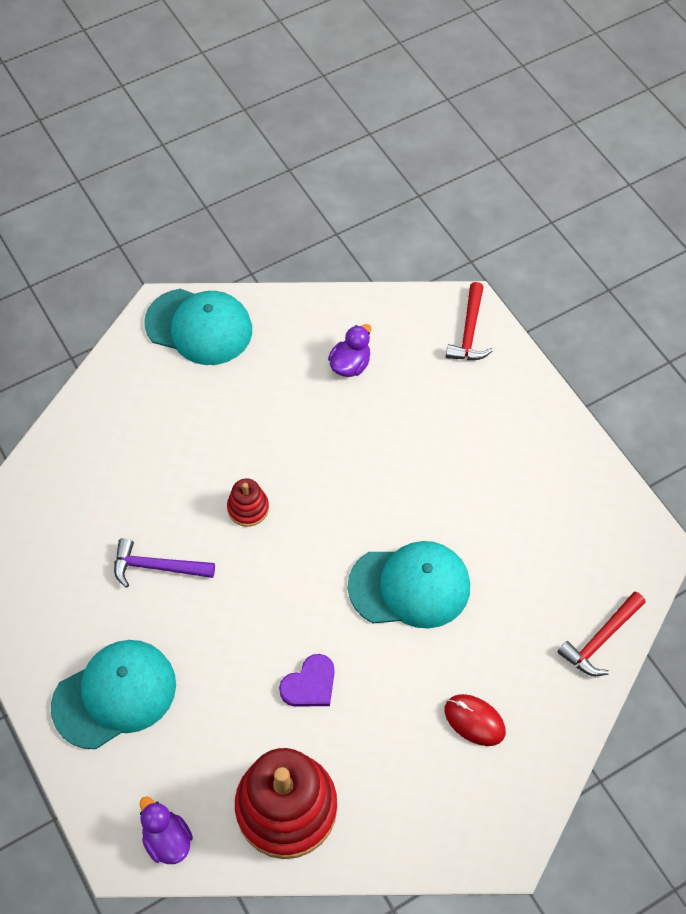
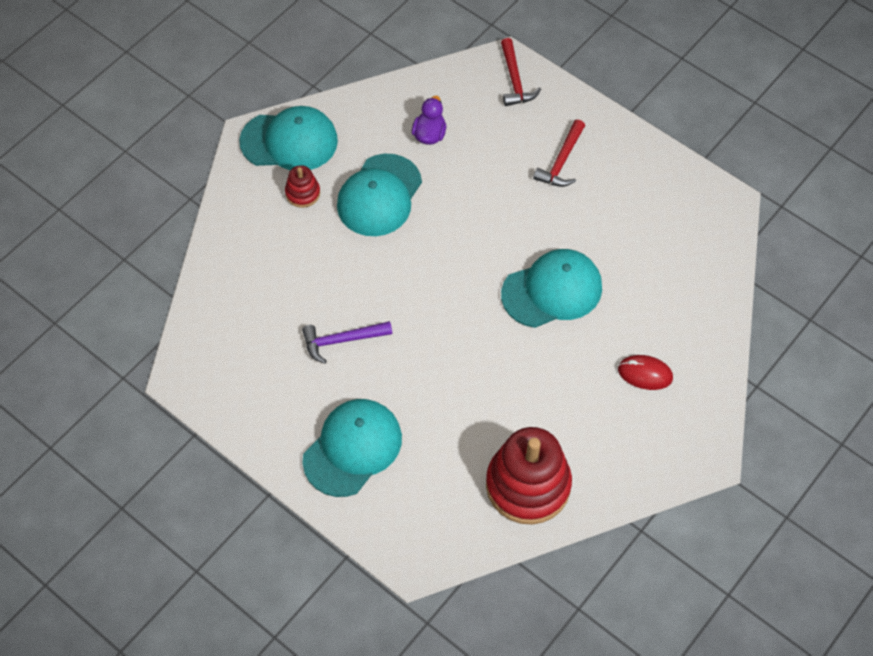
camera: 20 degrees left, 0 degrees up
purple duck [140,796,193,864] -> none
red stacking toy [227,478,269,527] -> red stacking toy moved to [285,165,320,208]
purple heart [279,654,335,707] -> none
red hammer [557,592,645,676] -> red hammer moved to [533,119,585,187]
none -> turquoise cap [337,154,422,236]

